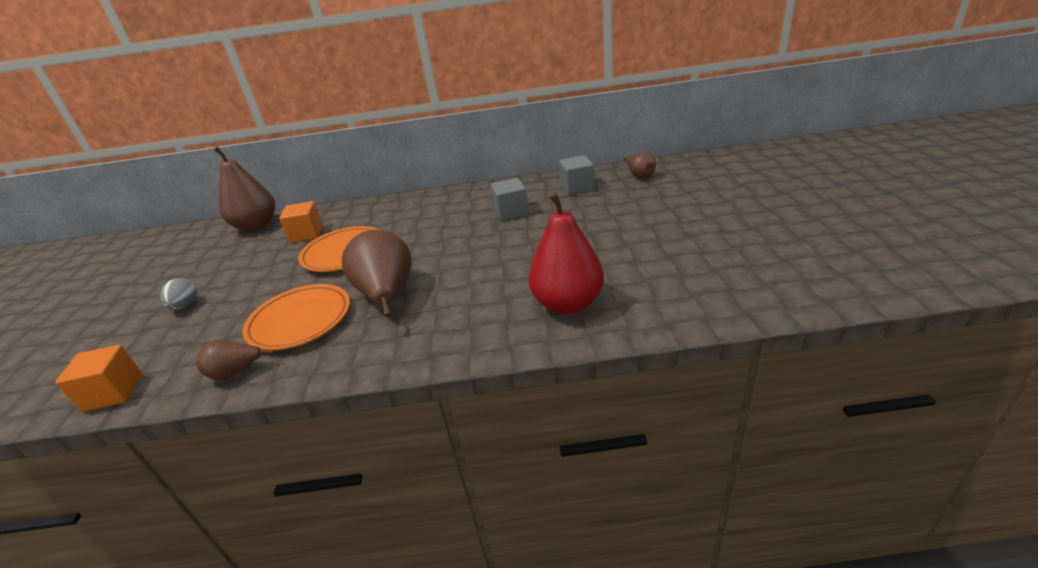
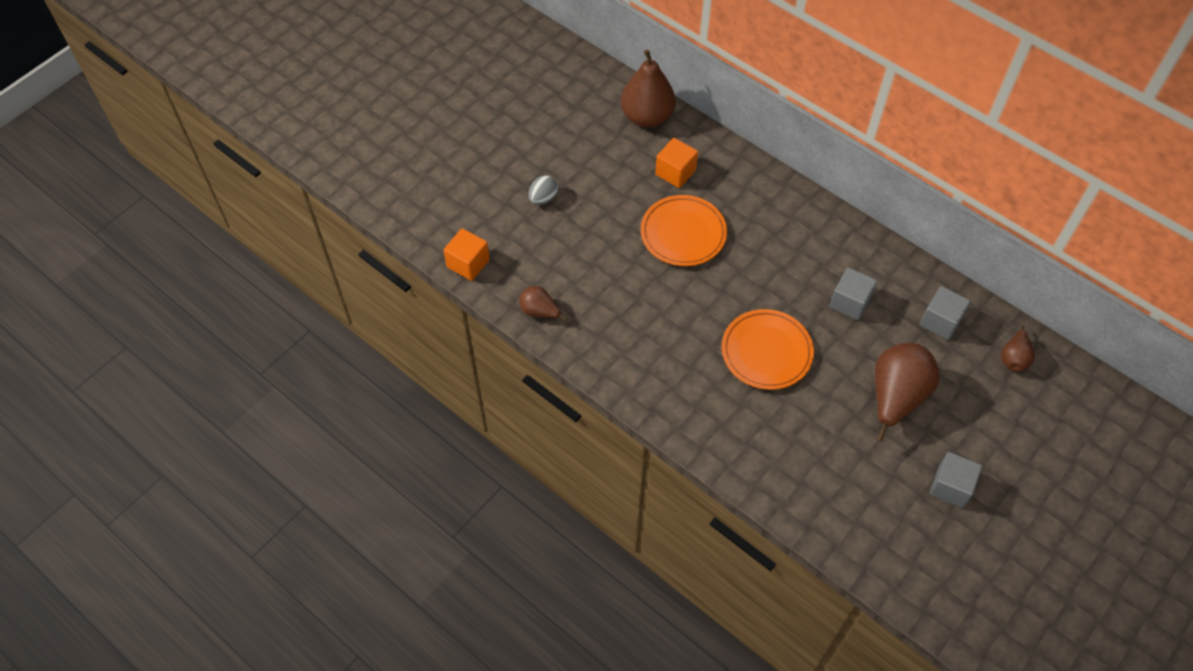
camera: 40 degrees right, 25 degrees up
orange plate [242,284,350,351] -> orange plate moved to [722,309,814,390]
brown pear [342,230,412,317] -> brown pear moved to [875,342,940,441]
red pear [528,192,604,314] -> none
none -> grey cube [930,452,982,508]

